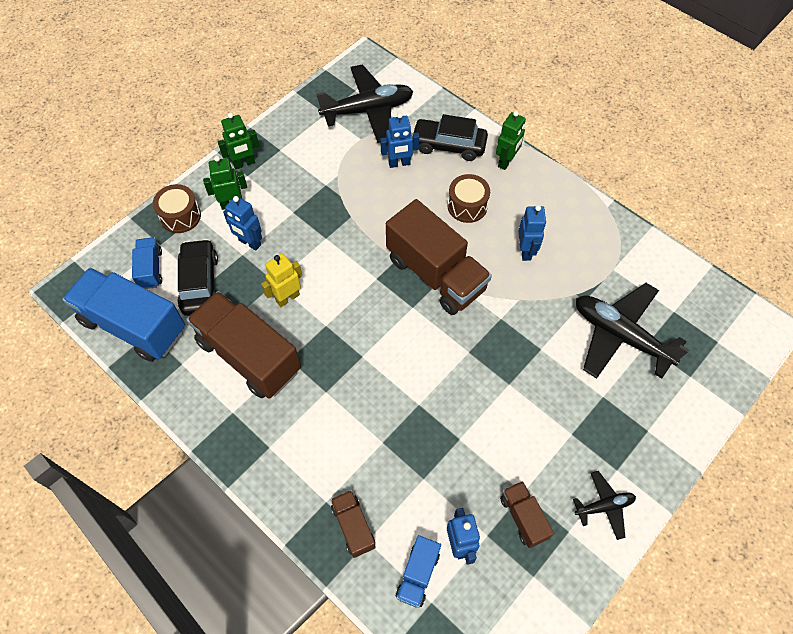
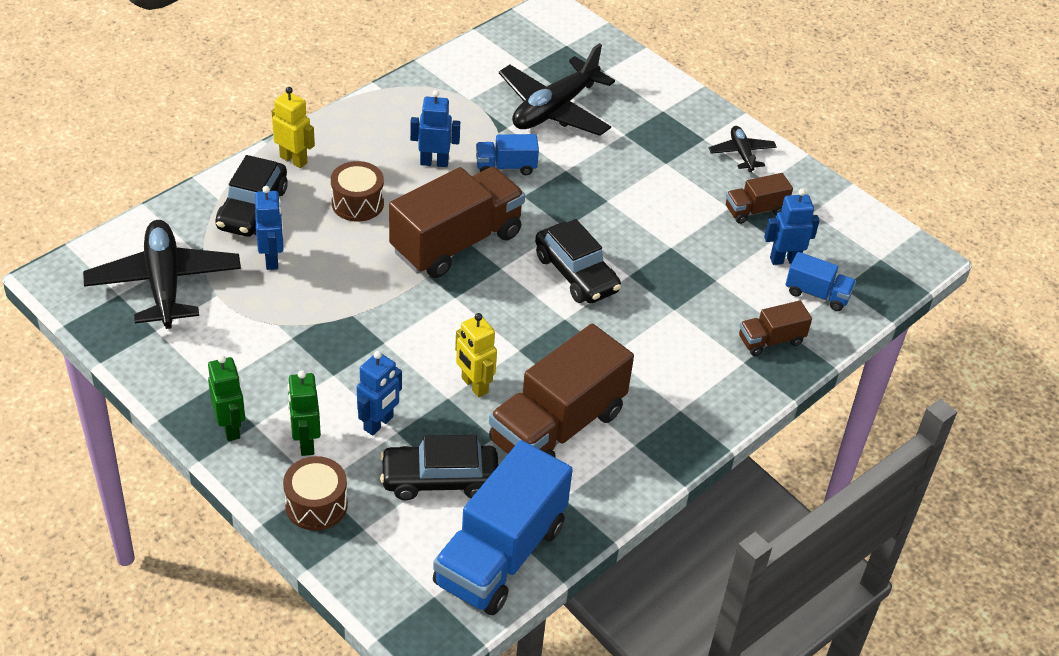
camera: 90 degrees left, 15 degrees down
blue truck [132,237,162,289] -> blue truck moved to [476,134,539,175]
green robot [496,111,526,170] -> yellow robot [272,87,315,168]
none -> black car [535,219,621,303]

